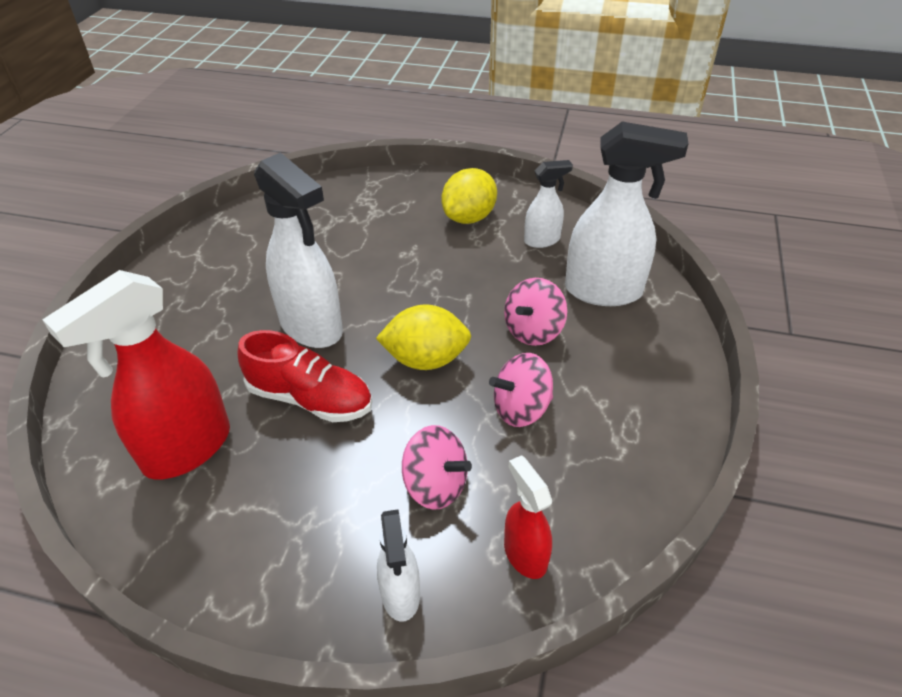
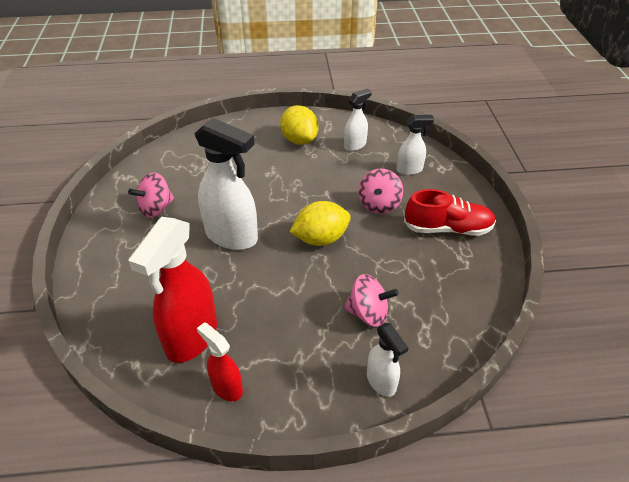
camera: 20 degrees left, 0 degrees up
red shoe [237,330,372,422] -> red shoe moved to [404,189,496,236]
yellow lemon [441,168,497,224] -> yellow lemon turned 45 degrees counterclockwise [280,105,319,145]
pink spinning top [489,353,553,427] -> pink spinning top moved to [128,172,174,218]
red spray bottle [504,455,552,579] -> red spray bottle moved to [197,322,243,401]
white spray bottle [565,122,689,306] -> white spray bottle [396,115,434,175], size x0.53

